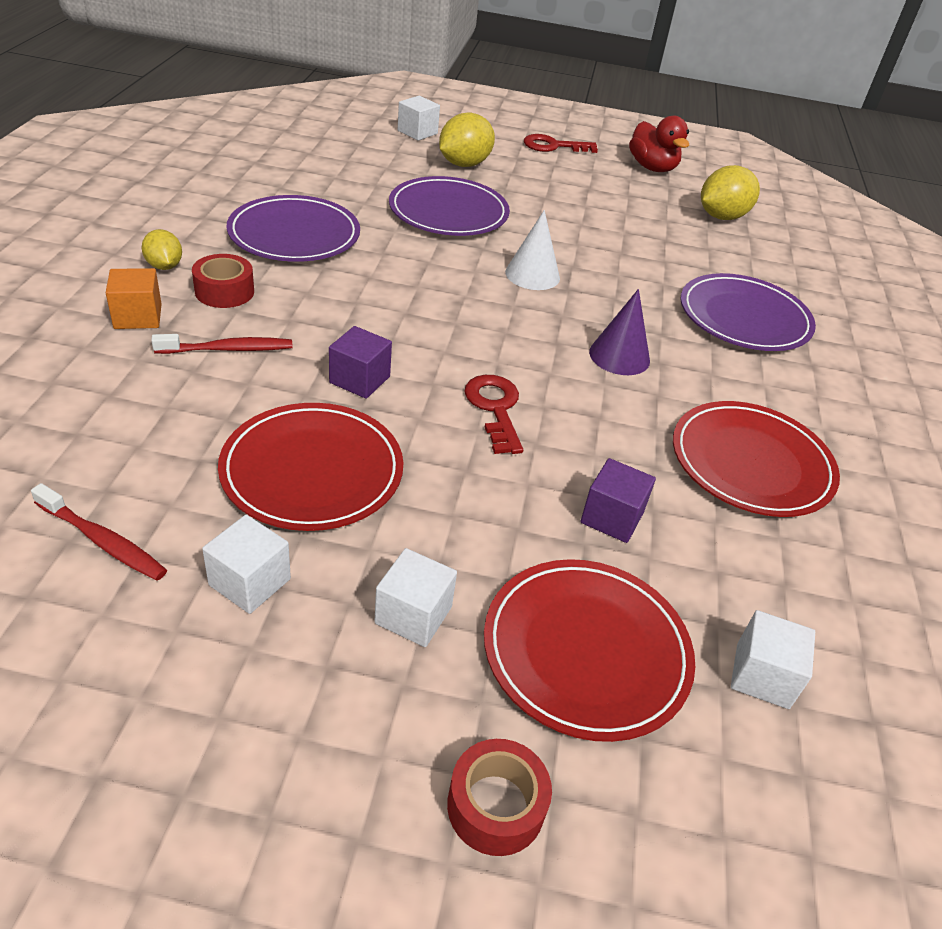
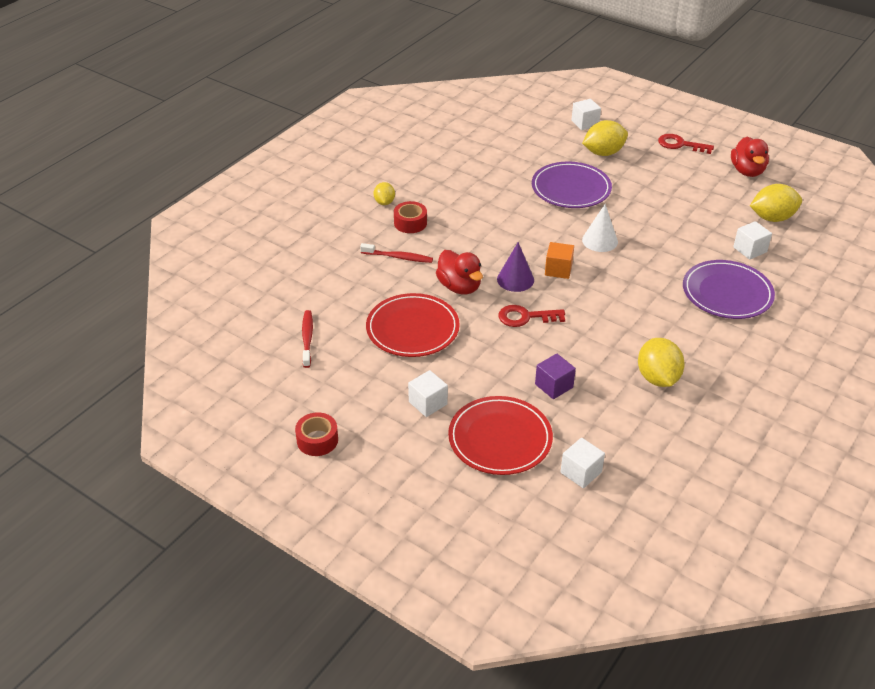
camera: 30 degrees right, 0 degrees up
red toothbrush [31,483,167,581] -> red toothbrush turned 150 degrees counterclockwise [302,310,313,368]
orange cube [106,268,162,329] -> orange cube moved to [545,242,574,279]
white cube [202,515,291,614] -> white cube moved to [733,221,772,260]
purple plate [227,195,360,262] -> none
purple cube [329,326,392,399] -> red duck [436,250,483,295]
red tape [447,739,552,856] -> red tape moved to [295,412,338,456]
red key [464,375,523,454] -> red key turned 105 degrees counterclockwise [498,305,565,327]
purple cone [589,289,650,375] -> purple cone moved to [497,242,534,292]
red plate [673,401,840,517] -> yellow lemon [638,338,685,387]

